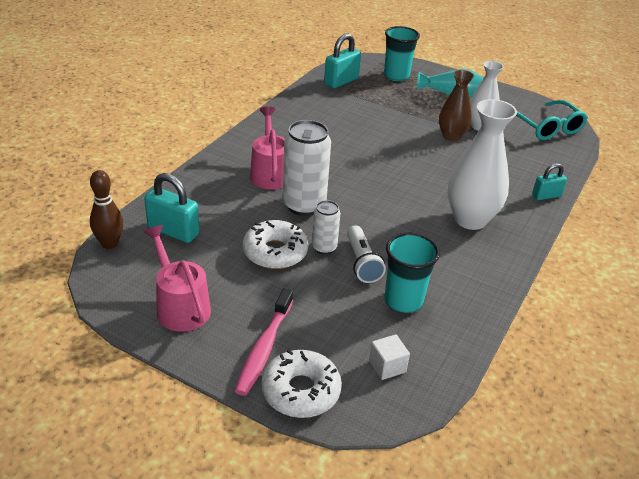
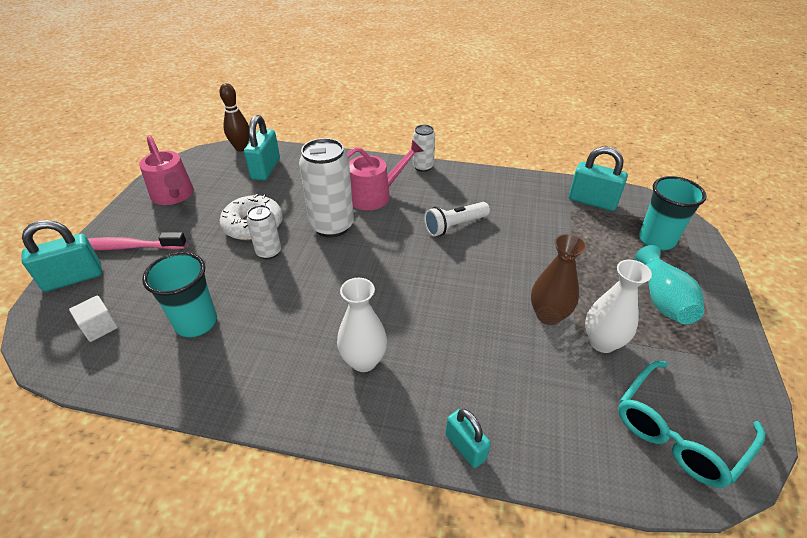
camera: 75 degrees right, 5 degrees up
pink watering can [144,225,211,332] -> pink watering can turned 105 degrees clockwise [139,135,194,205]
white donut [262,349,342,418] -> turquoise padlock [21,220,102,292]
white flashlight [347,225,386,283] -> white flashlight moved to [424,202,490,236]
white vase [447,99,517,230] -> white vase [337,278,387,372], size x0.63
none -> white can [413,125,435,172]

